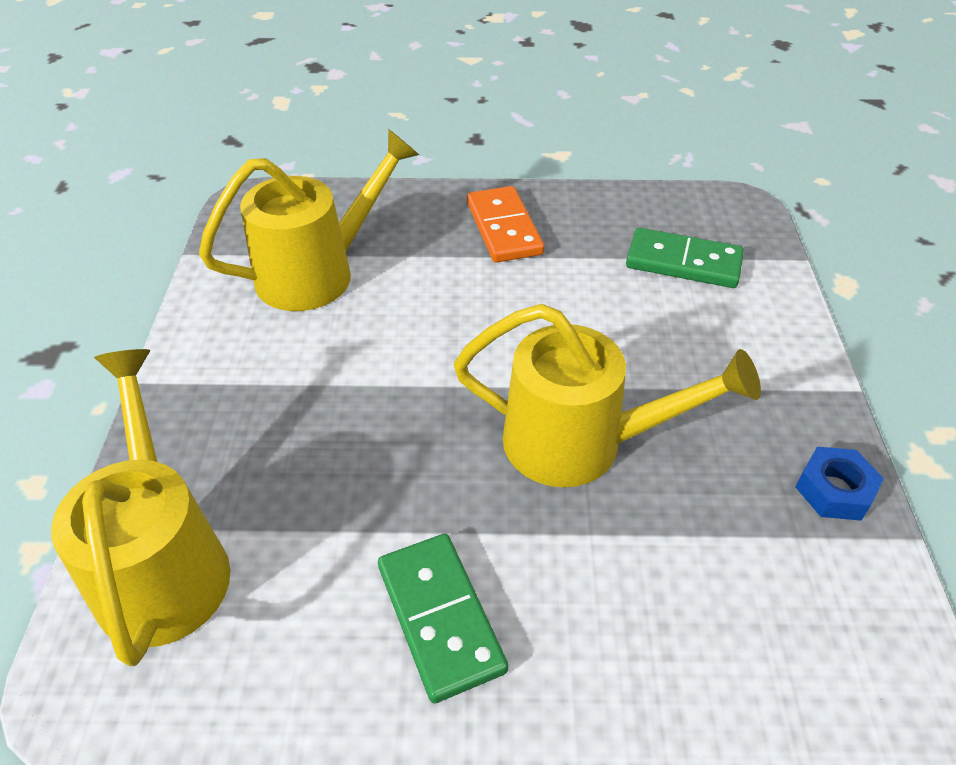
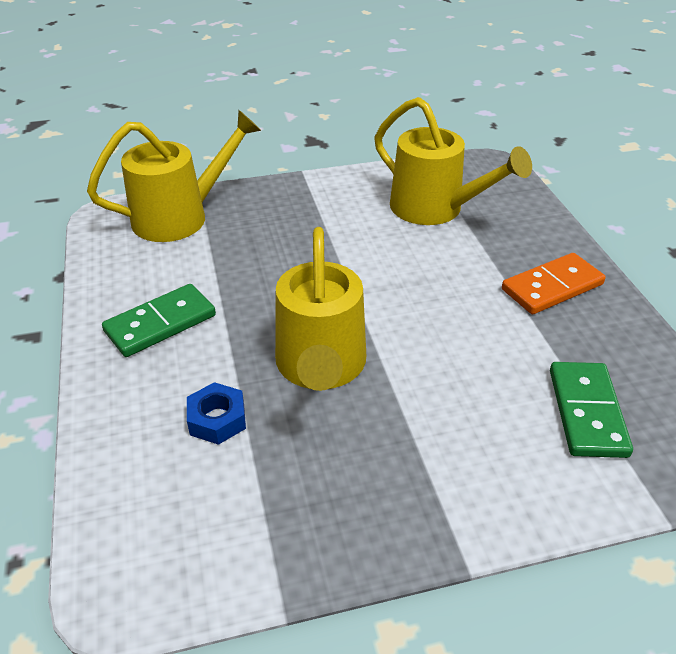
camera: 75 degrees right, 5 degrees down
blue nut [795,447,884,521] -> blue nut moved to [187,382,246,445]

